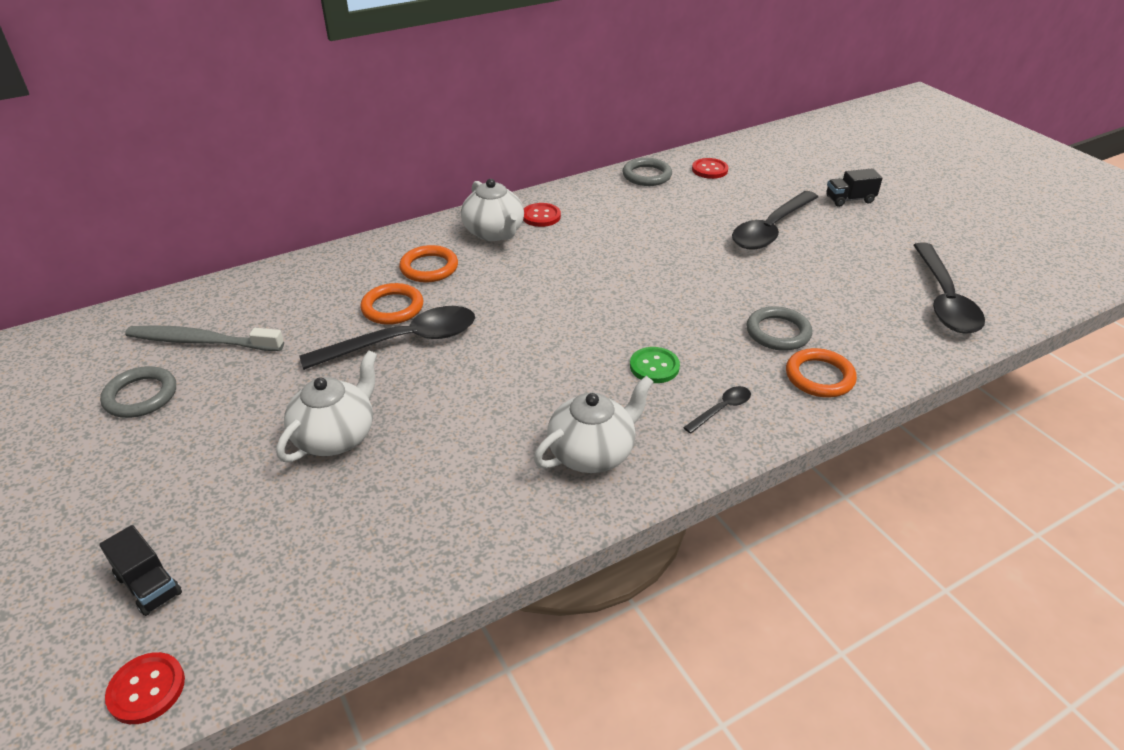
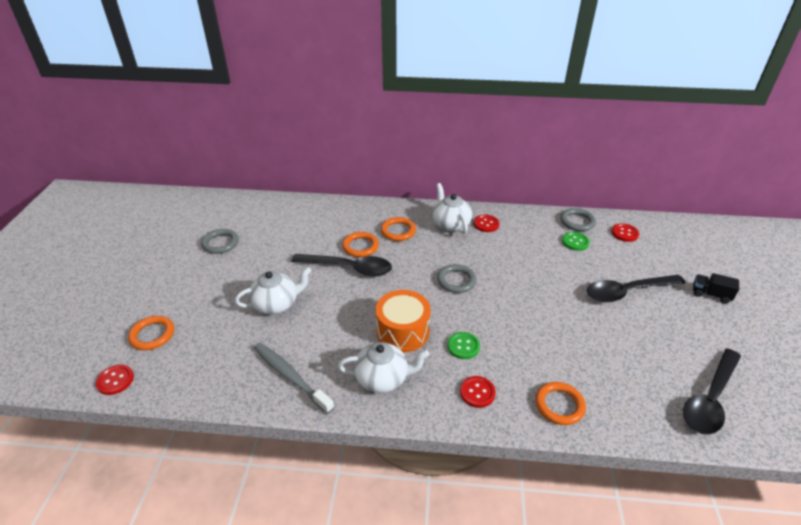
camera: 35 degrees right, 0 degrees up
black truck [99,525,182,616] -> orange ring [128,316,174,350]
grey toothbrush [125,325,284,351] -> grey toothbrush moved to [254,343,334,414]
white teapot [461,179,524,241] -> white teapot turned 150 degrees clockwise [432,183,472,234]
black spoon [683,386,751,434] -> red button [460,376,496,408]
grey ring [747,306,812,351] -> grey ring moved to [437,264,477,293]
none -> orange drum [375,290,431,352]
none -> green button [562,232,590,251]

